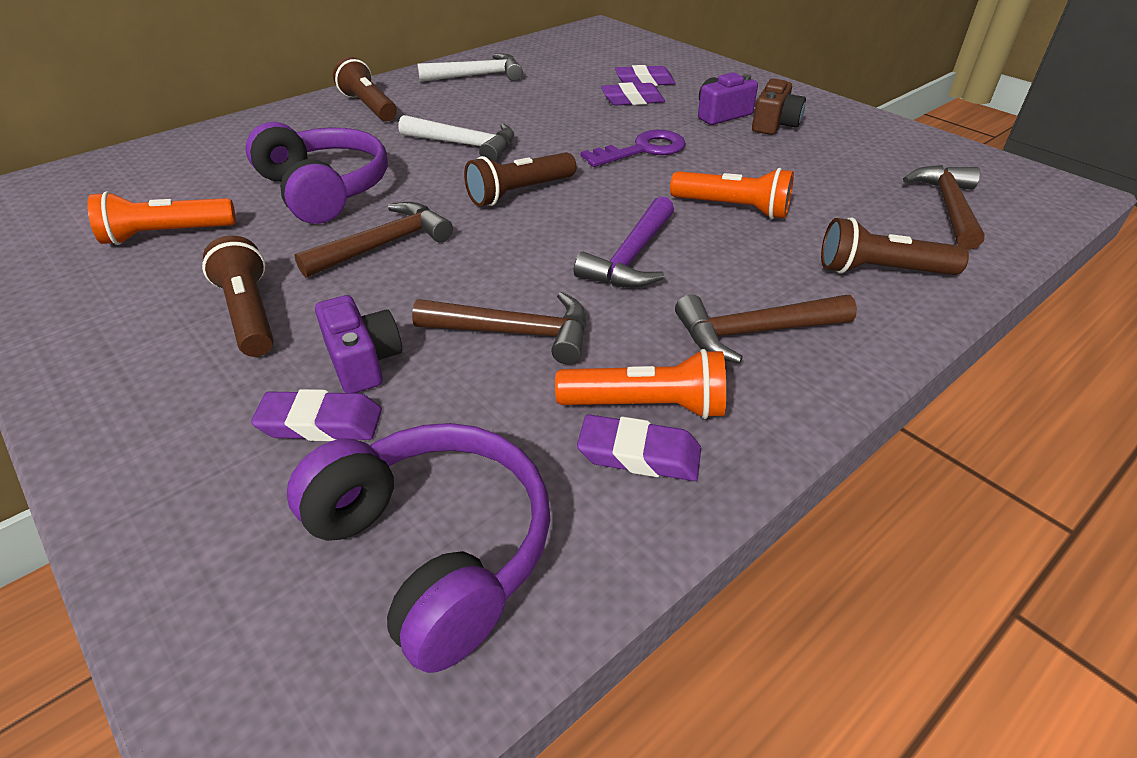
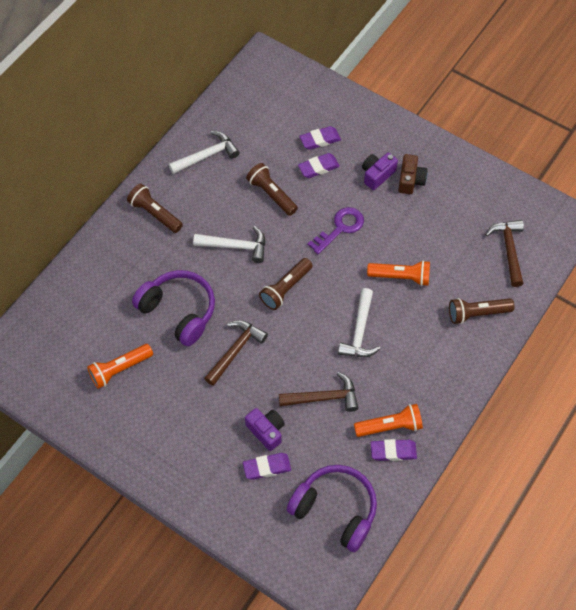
camera: 15 degrees left, 20 degrees up
brown flashlight [202,235,274,357] -> brown flashlight moved to [246,163,298,216]
purple hammer [574,196,674,288] -> white hammer [338,288,381,357]
brown hammer [675,294,857,364] -> none

